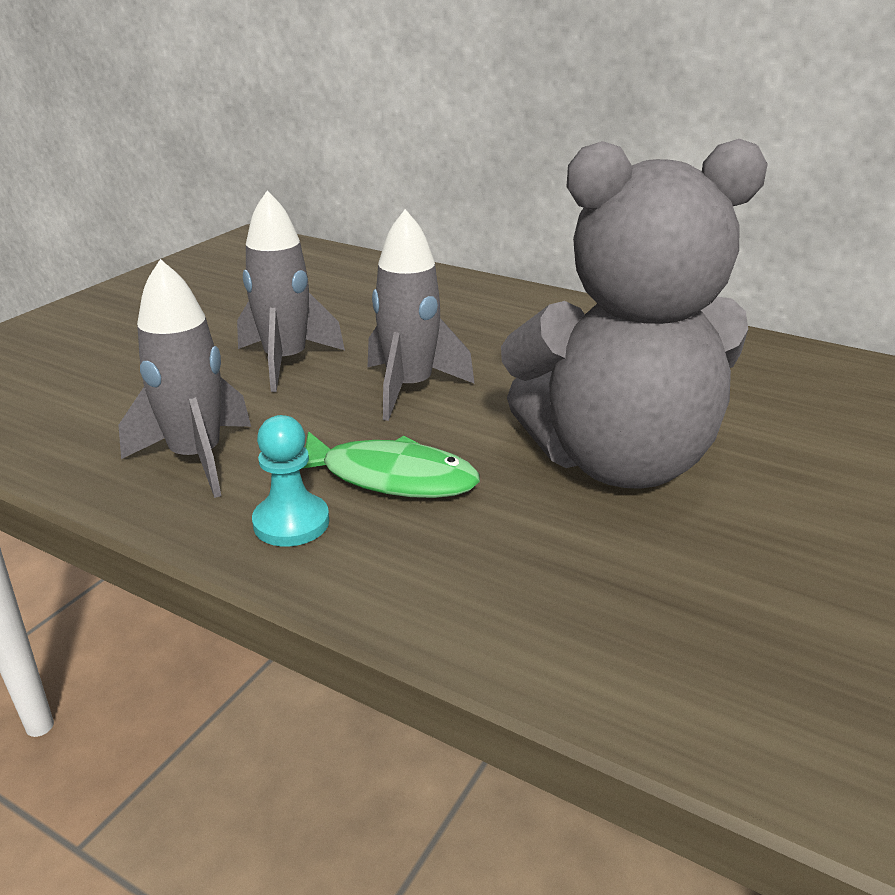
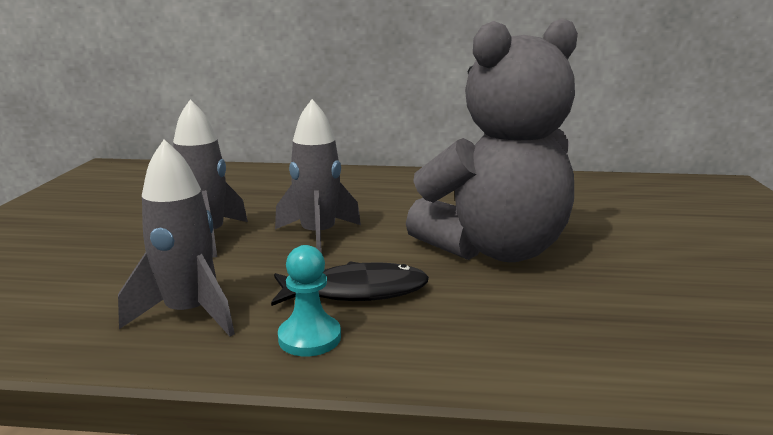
camera: 25 degrees left, 10 degrees down
green fish [301,431,480,498] -> black fish [271,261,429,306]

